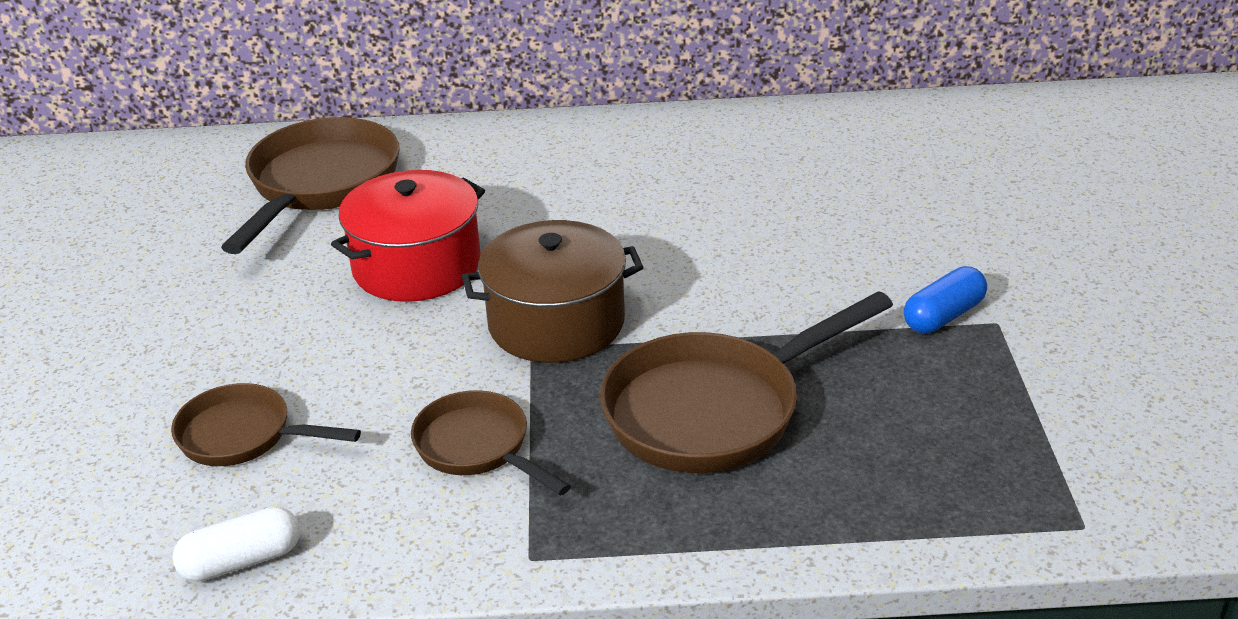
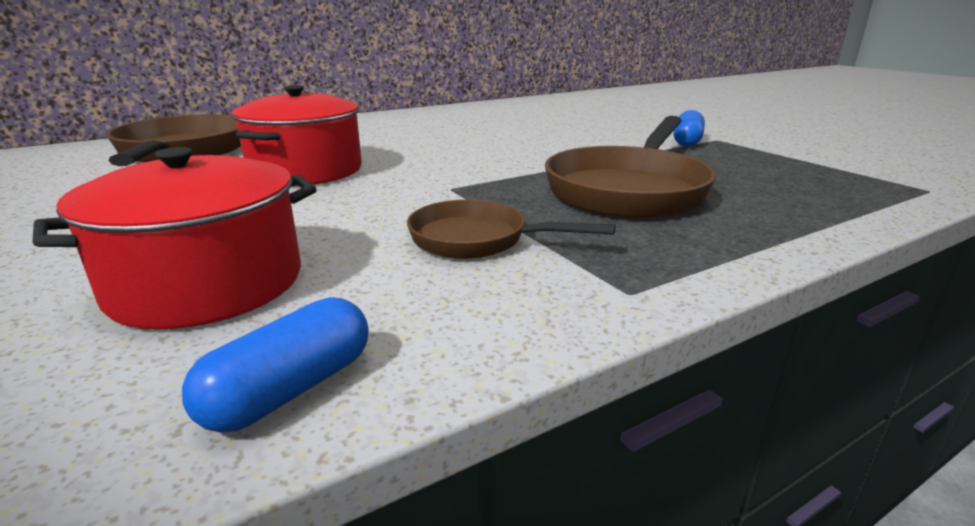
camera: 30 degrees left, 10 degrees down
brown pan [171,383,361,466] -> red pot [32,147,317,329]
white capsule [173,506,300,582] -> blue capsule [182,297,368,433]
brown pot [462,220,643,363] -> none

